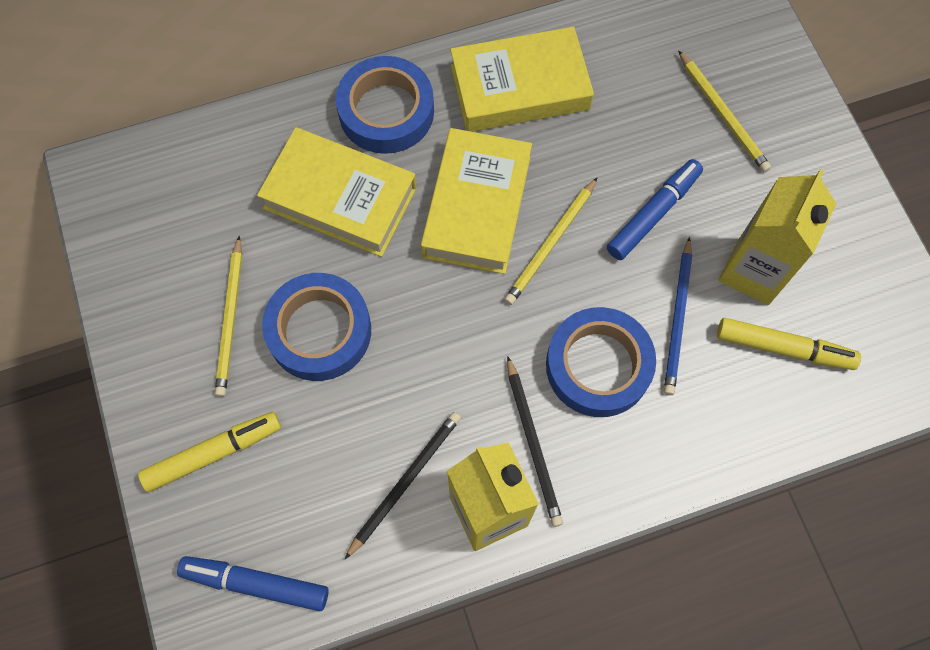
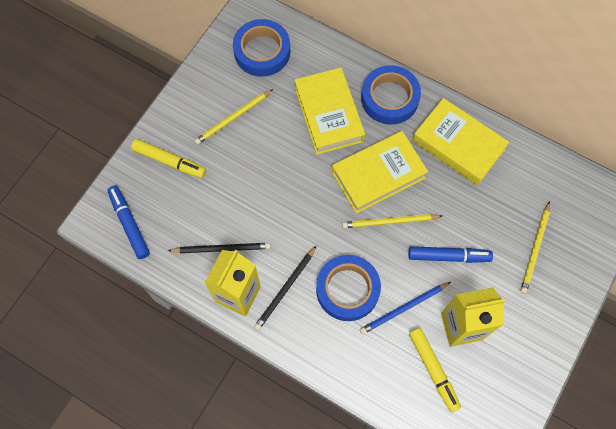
camera: 50 degrees right, 0 degrees up
blue tape [262,273,371,381] -> blue tape moved to [233,19,290,77]

